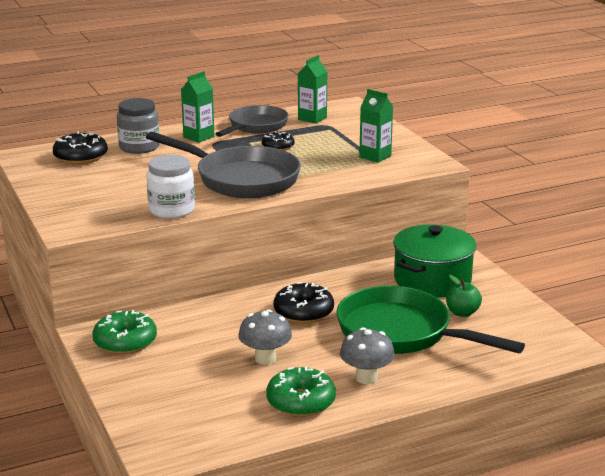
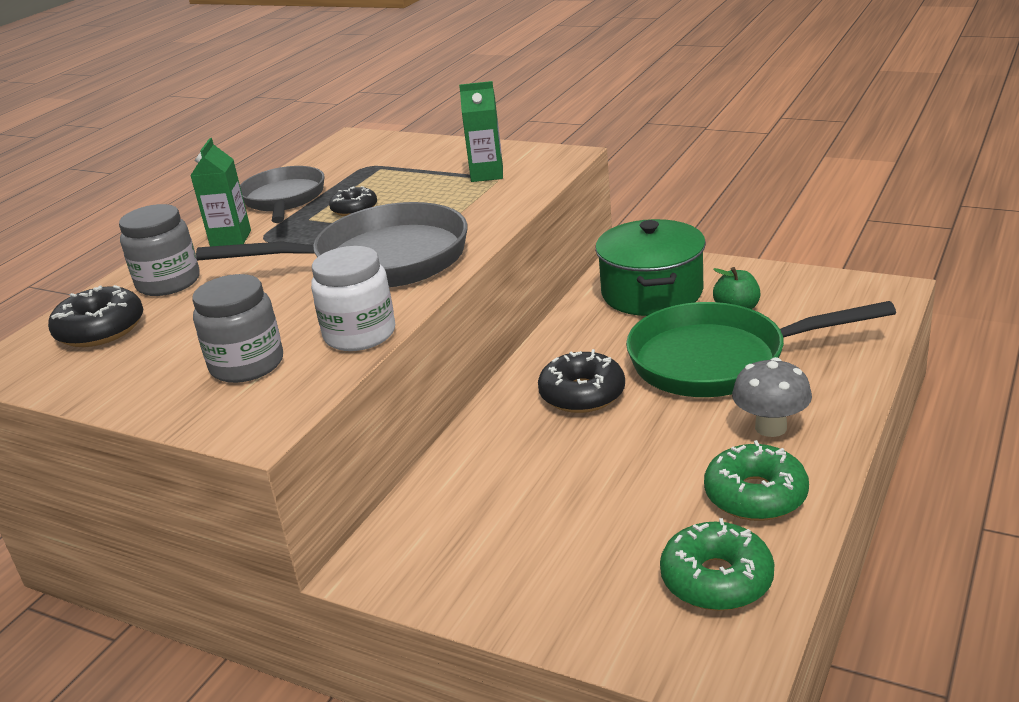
camera: 35 degrees left, 5 degrees up
green donut [92,310,157,354] -> green donut moved to [660,518,774,611]
grey mushroom [238,309,292,365] -> none
green carton [298,55,328,124] -> none
none -> grey jar [193,274,283,383]

